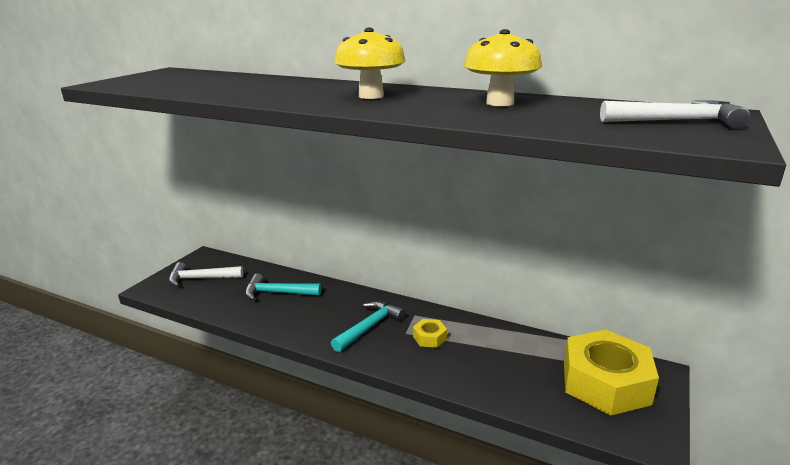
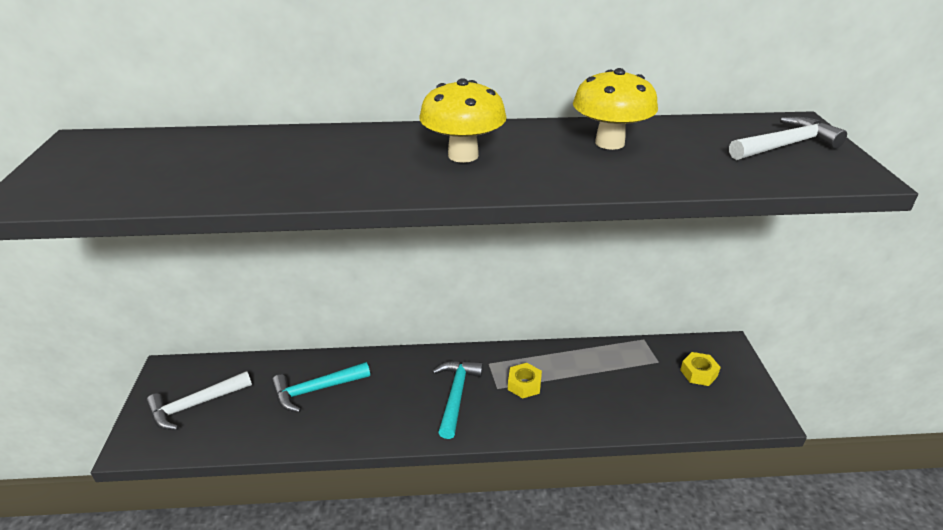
camera: 30 degrees left, 10 degrees up
yellow nut [564,330,659,416] -> yellow nut [680,352,721,386], size x0.42

